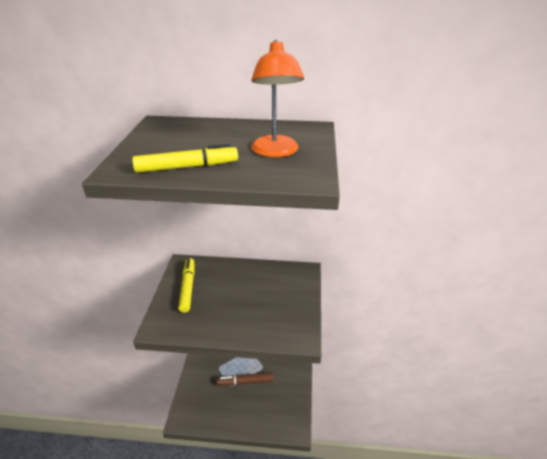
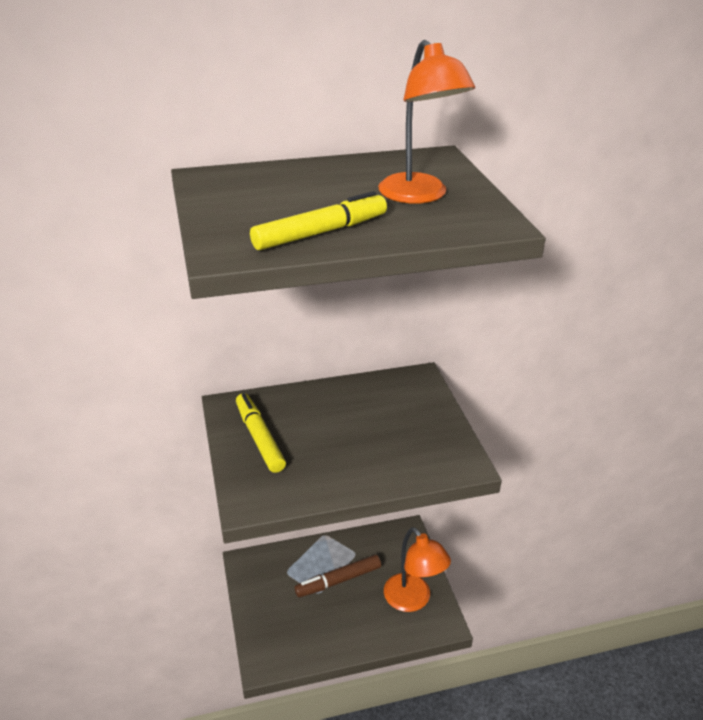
camera: 20 degrees left, 0 degrees up
none -> orange lamp [384,527,451,612]

